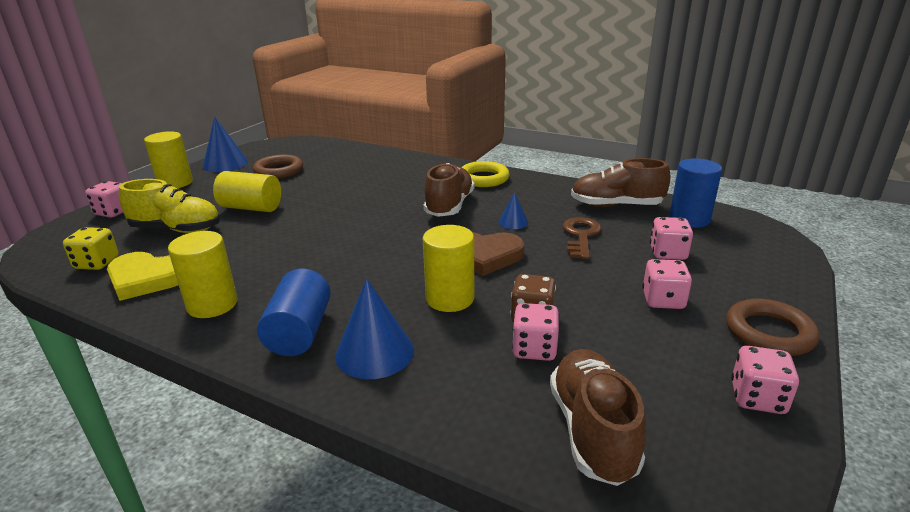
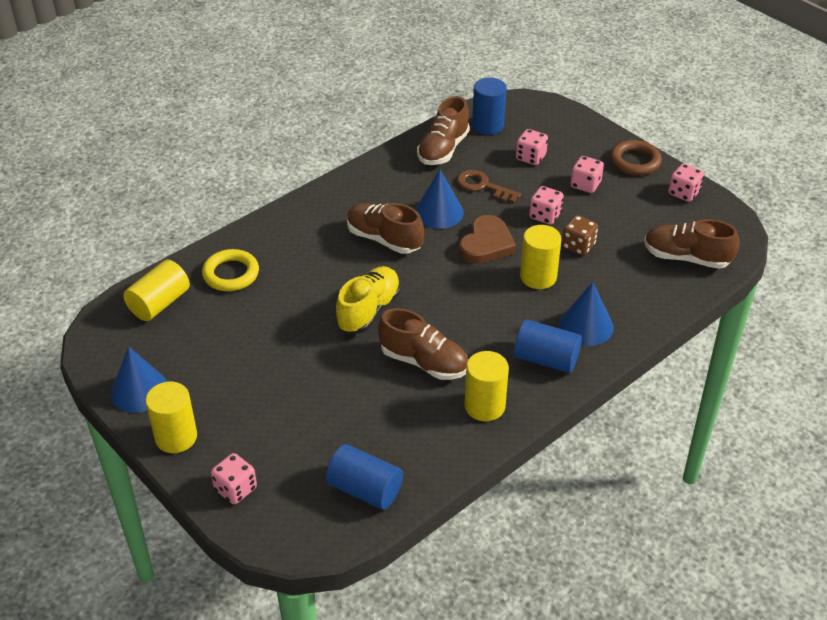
camera: 70 degrees left, 15 degrees up
yellow dice [63,227,119,270] -> blue cylinder [326,444,403,510]
yellow heart [107,252,178,301] -> none
yellow shoe [119,179,220,233] -> yellow shoe moved to [336,266,401,333]
yellow cylinder [213,171,281,212] -> yellow cylinder moved to [123,260,190,321]
brown ring [253,155,303,179] -> none
yellow ring [461,161,510,187] -> yellow ring moved to [202,249,259,291]
blue cone [499,192,528,229] -> blue cone [415,169,464,229], size x1.87
pink dice [512,303,559,361] -> pink dice moved to [529,186,564,225]
none -> brown shoe [378,308,468,380]

